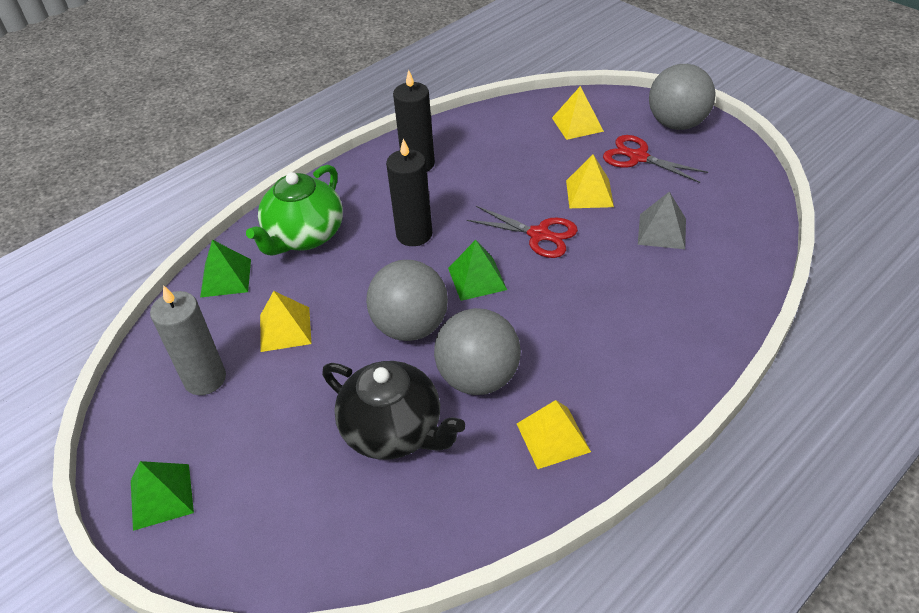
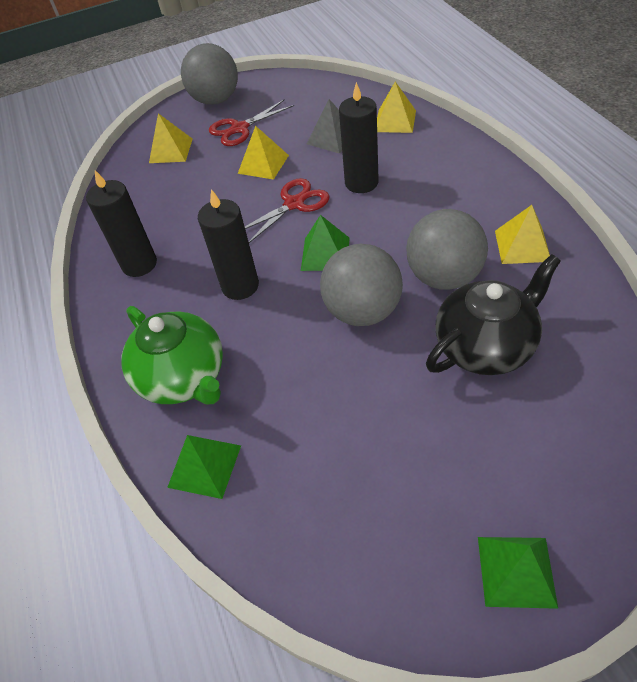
camera: 65 degrees left, 5 degrees up
grey candle [150,285,226,395] -> none
yellow pyramid [260,291,312,352] -> yellow pyramid moved to [377,82,416,133]
none -> black candle [339,82,379,193]

